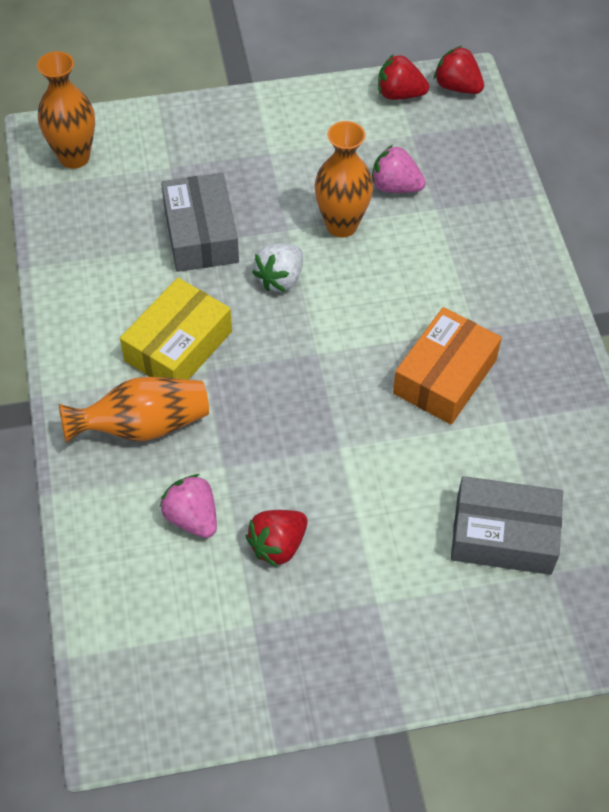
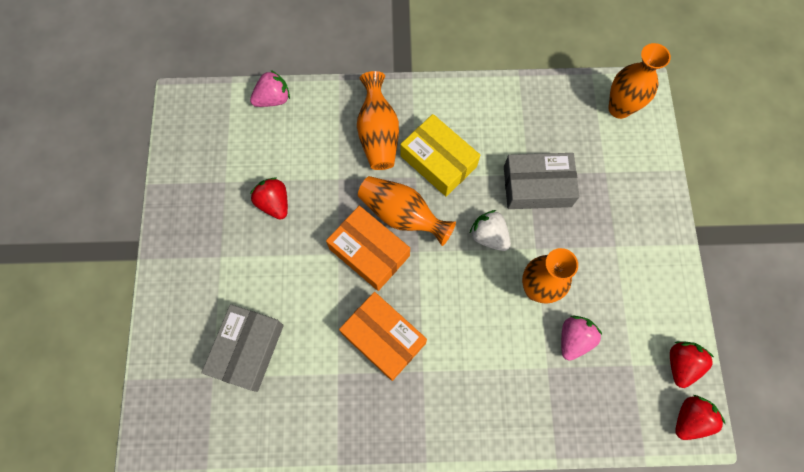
camera: 100 degrees right, 15 degrees up
pink strawberry [160,474,217,538] -> pink strawberry moved to [250,70,290,107]
none -> orange box [326,206,410,291]
none -> orange vase [358,176,456,246]

